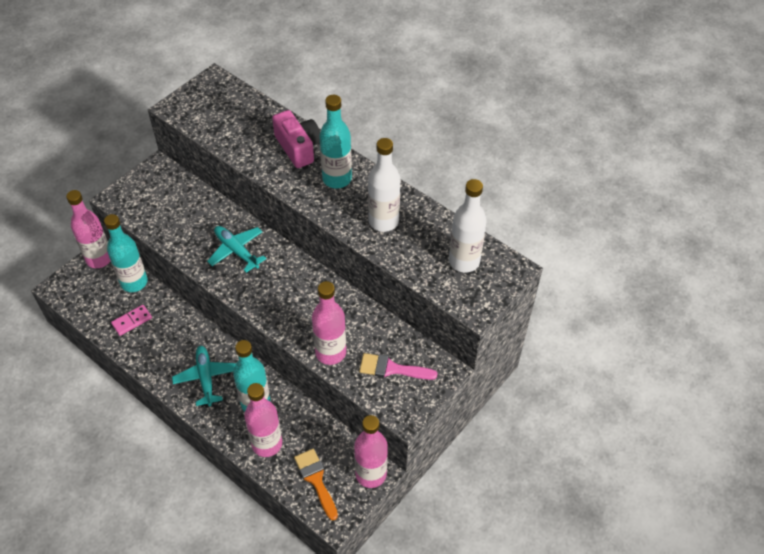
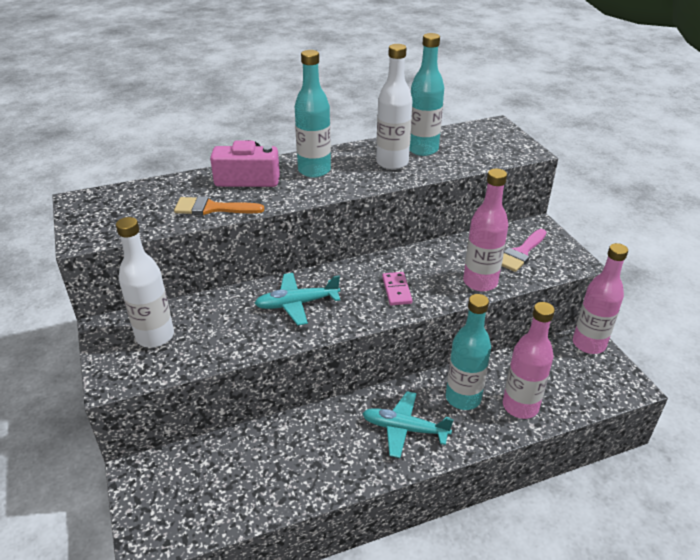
camera: 60 degrees left, 15 degrees down
pink bottle [66,190,110,268] -> none
turquoise bottle [104,214,148,292] -> turquoise bottle moved to [409,33,444,156]
pink domino [111,305,152,336] -> pink domino moved to [382,272,412,305]
orange brush [294,449,338,521] -> orange brush moved to [174,196,264,215]
white bottle [449,179,487,273] -> white bottle moved to [116,217,174,348]

